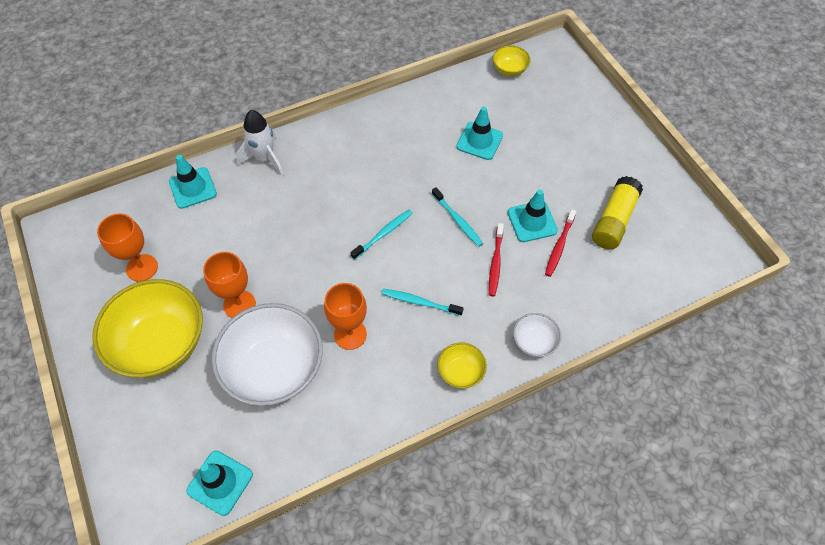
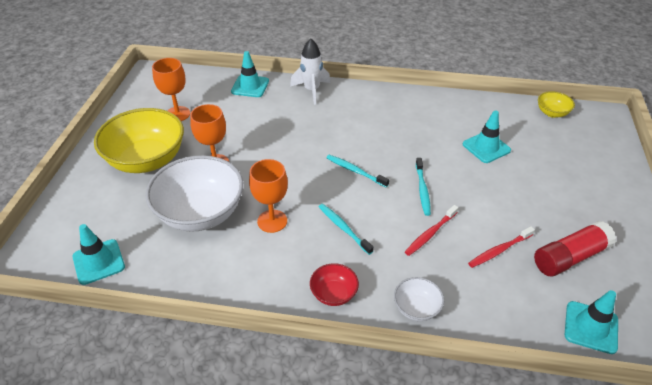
camera: 35 degrees right, 15 degrees down
turquoise toothbrush [350,210,412,260] -> turquoise toothbrush turned 135 degrees counterclockwise [326,155,389,187]
yellow bowl [438,343,487,389] -> red bowl [310,263,359,306]
turquoise traffic cone [508,190,558,242] -> turquoise traffic cone moved to [564,290,618,354]
yellow glue stick [592,176,643,250] -> red glue stick [534,221,616,276]

